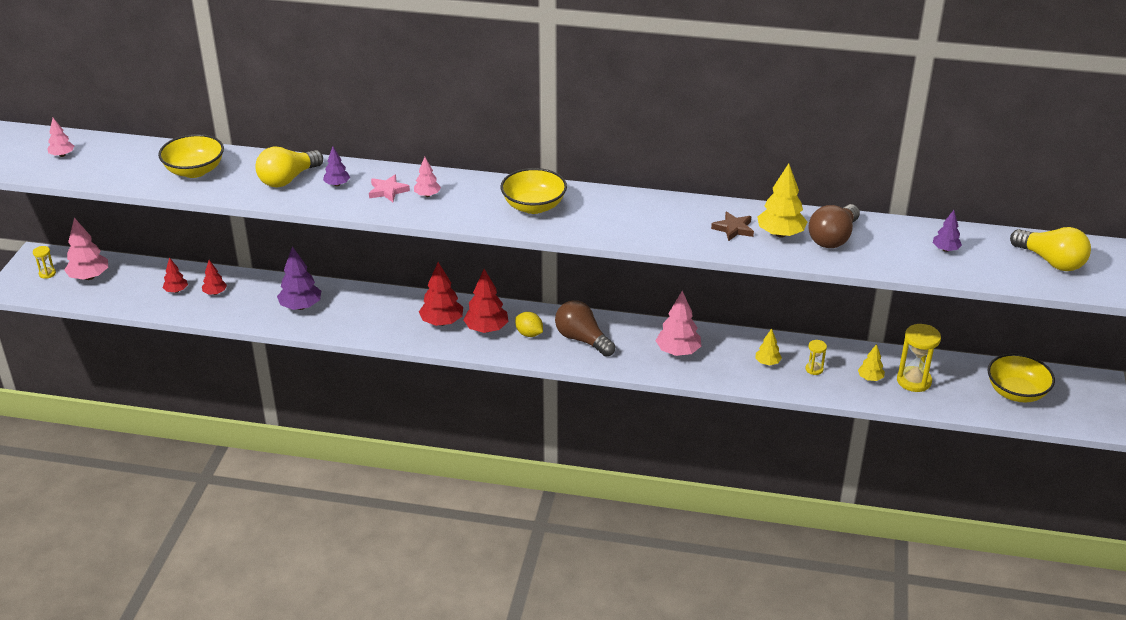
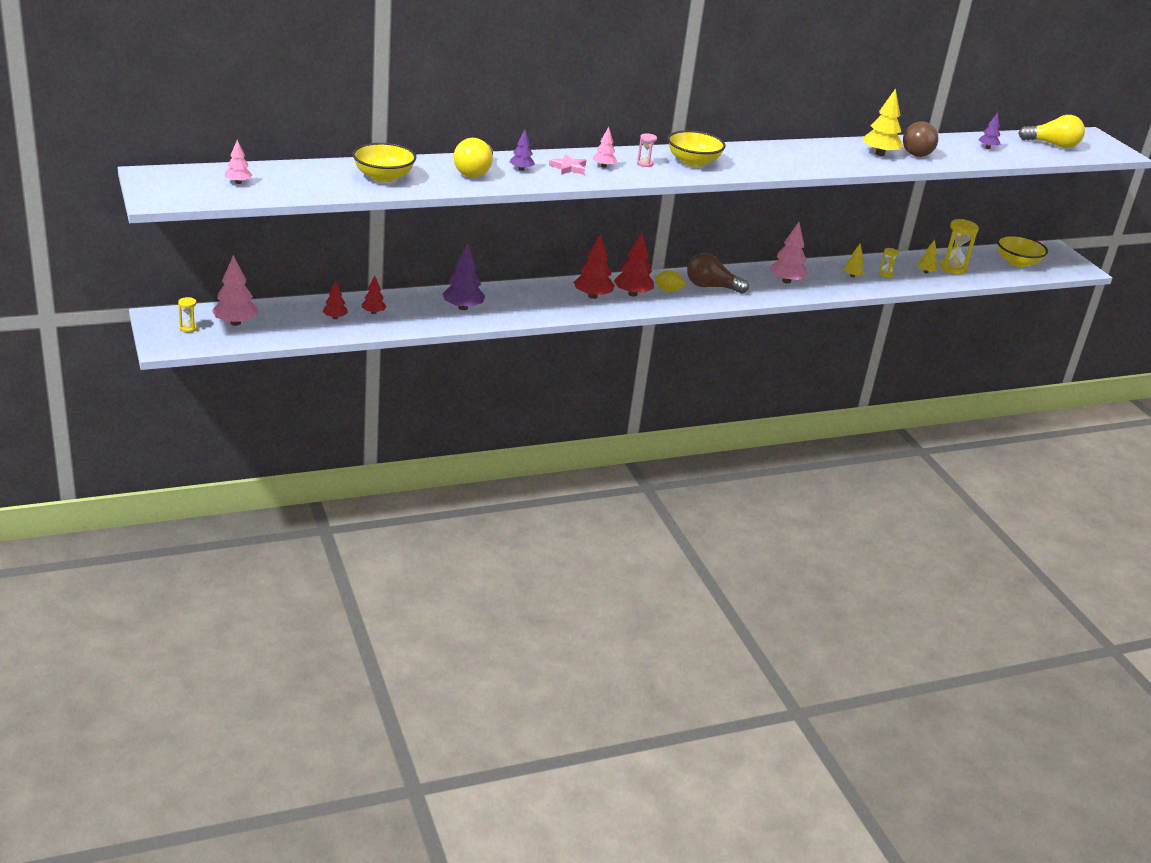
camera: 35 degrees left, 5 degrees down
brown star [711,211,754,241] -> none
none -> pink hourglass [637,133,657,167]

